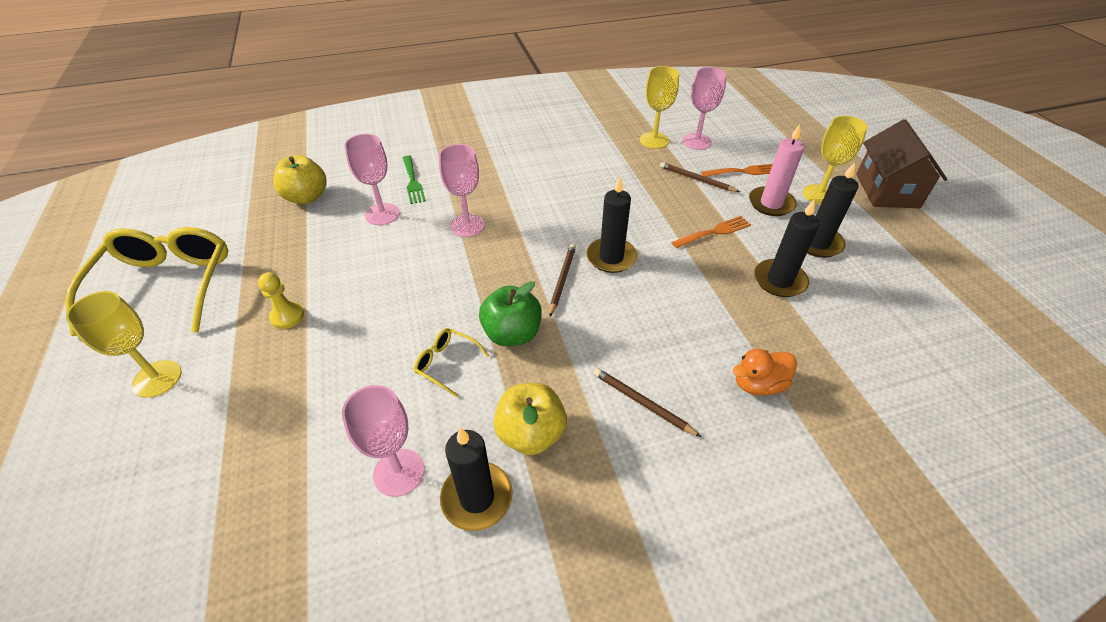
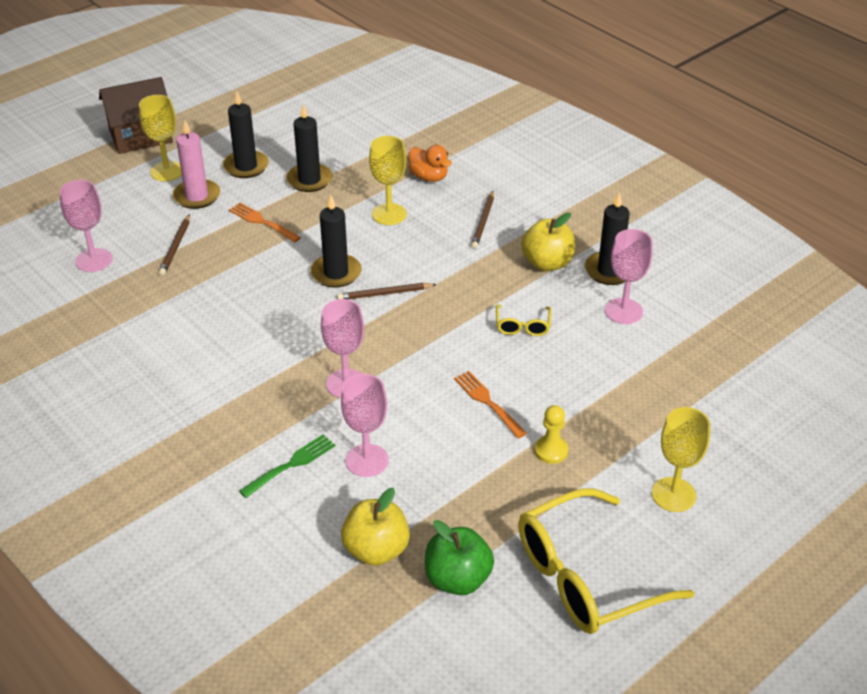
camera: 115 degrees left, 5 degrees down
green apple [479,281,542,346] -> green apple moved to [425,520,494,595]
yellow goblet [640,66,679,149] -> yellow goblet moved to [369,136,407,225]
orange fork [701,164,773,177] -> orange fork moved to [454,371,527,438]

